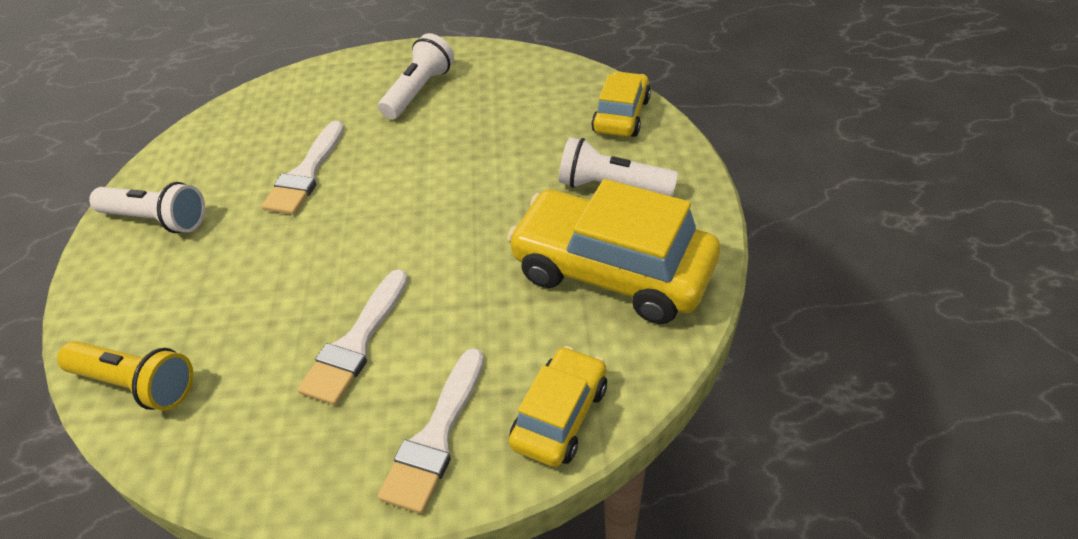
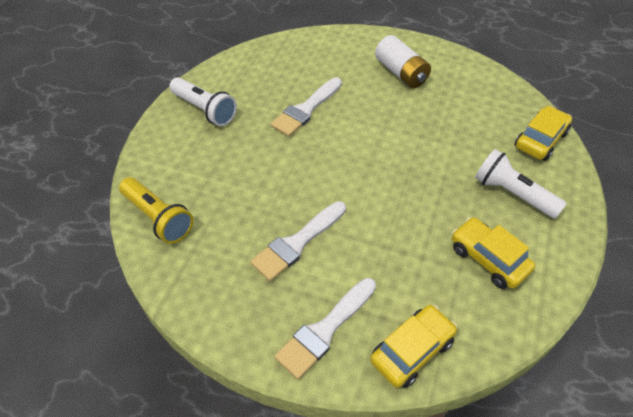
camera: 20 degrees right, 5 degrees up
white flashlight [378,33,454,119] -> white battery [375,35,431,88]
yellow car [507,179,720,324] -> yellow car [452,217,535,289], size x0.55

